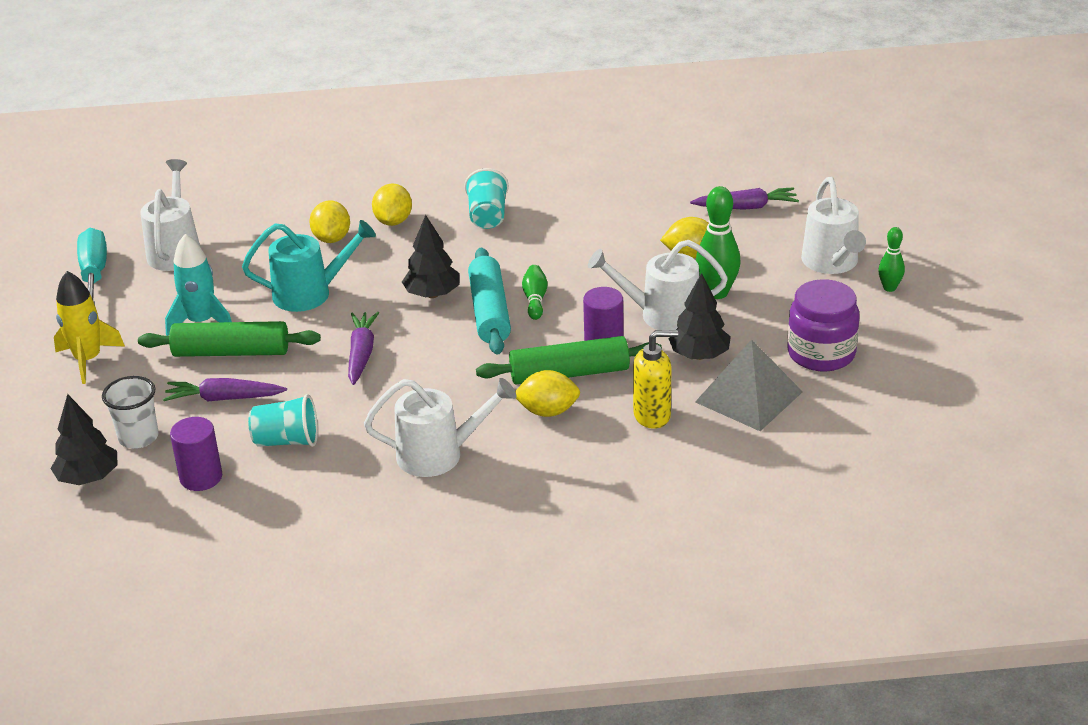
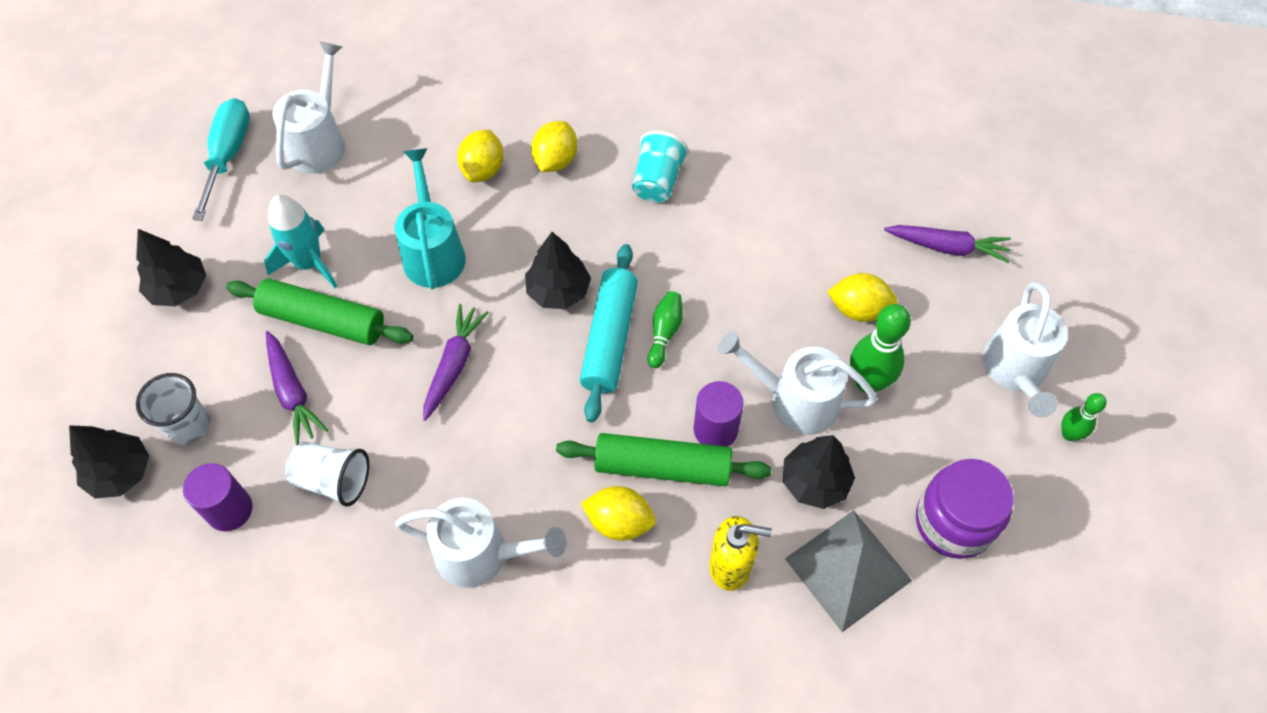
camera: 15 degrees right, 25 degrees up
yellow rocket [54,271,125,384] -> black tree [136,229,206,306]
purple carrot [163,378,287,401] -> purple carrot turned 135 degrees counterclockwise [266,331,328,445]
turquoise watering can [242,220,376,312] -> turquoise watering can turned 105 degrees counterclockwise [395,148,466,289]
turquoise cup [248,394,318,447] -> white cup [285,442,369,507]

